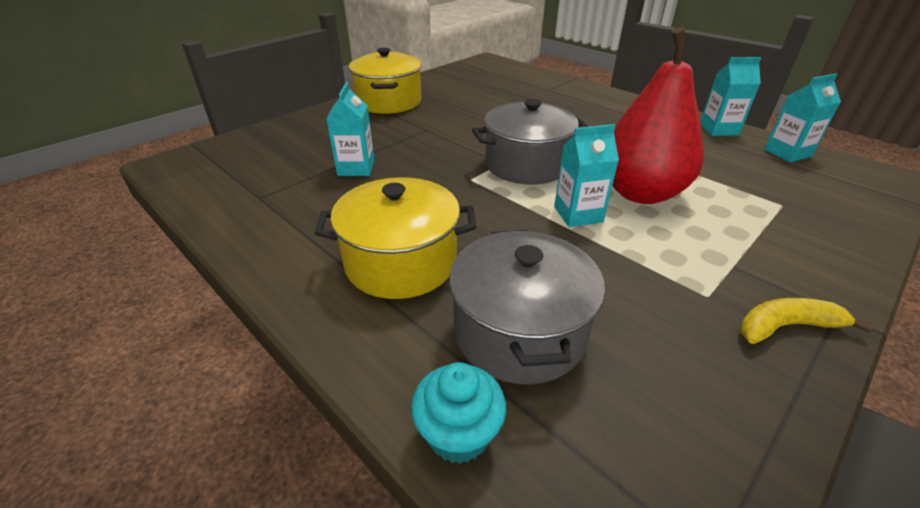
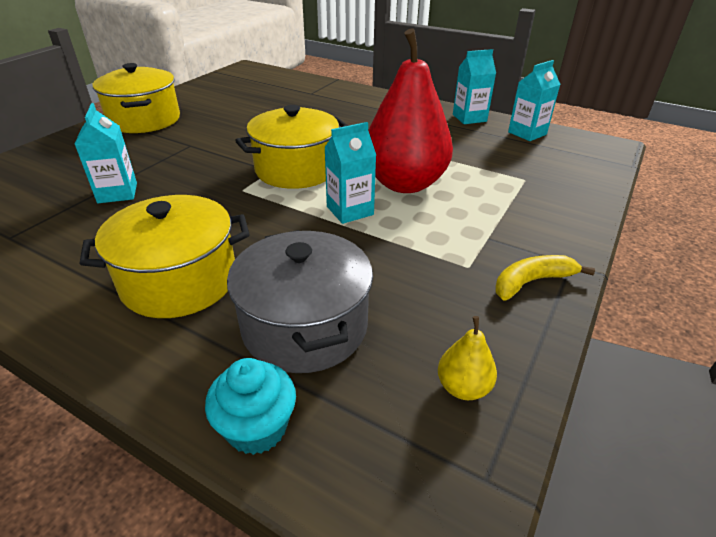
camera: 15 degrees left, 0 degrees up
grey pot [472,99,588,184] -> yellow pot [235,105,348,189]
none -> yellow pear [438,316,497,400]

